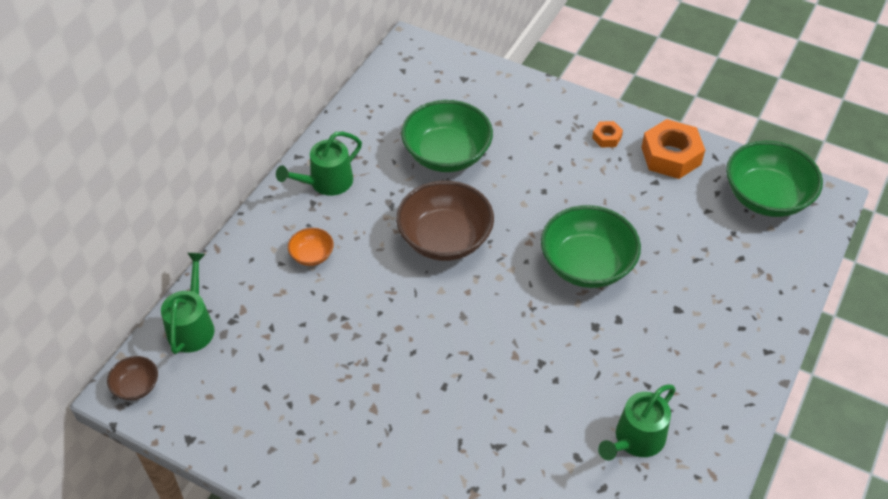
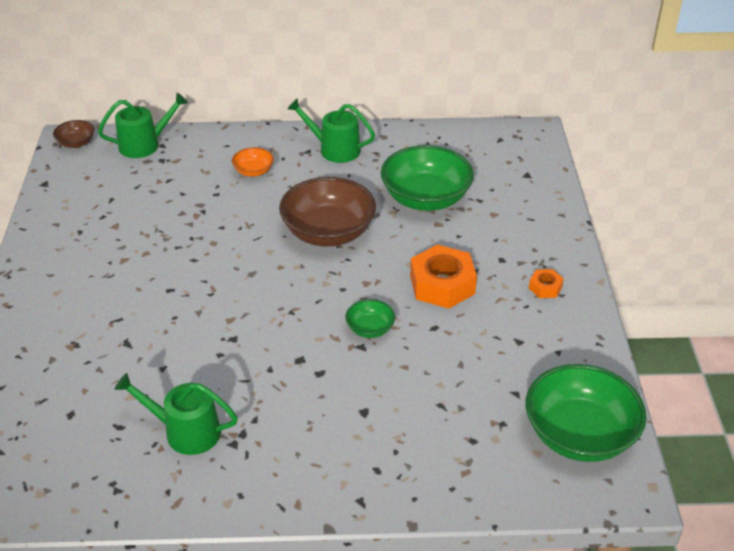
camera: 60 degrees right, 10 degrees down
green bowl [541,205,641,288] -> green bowl [345,299,395,338], size x0.47
orange nut [641,119,705,179] -> orange nut moved to [410,245,477,309]

